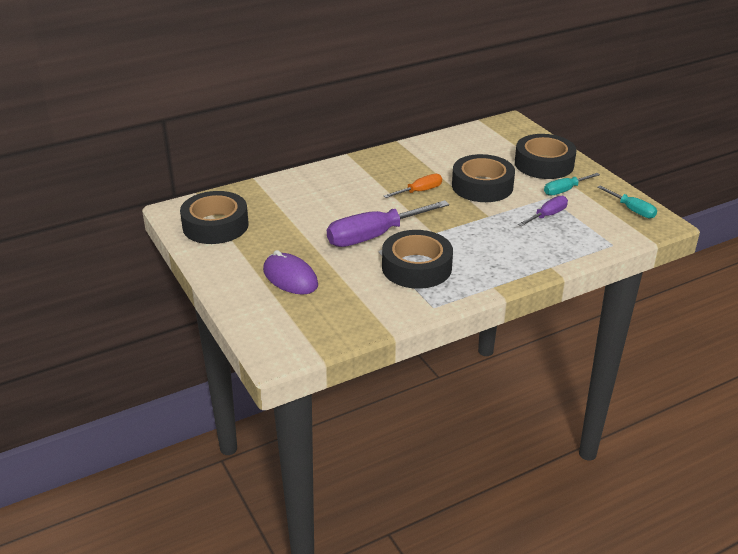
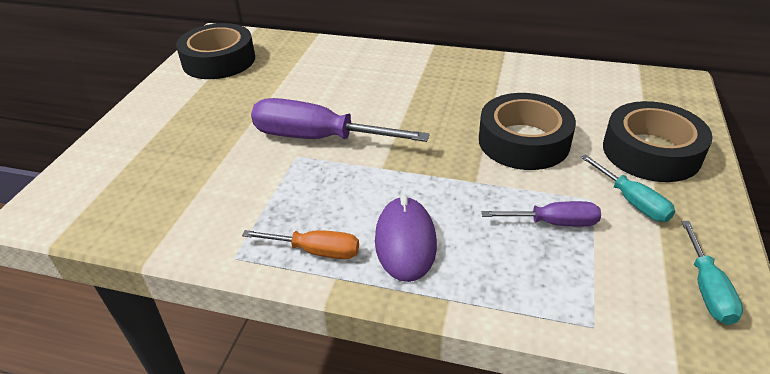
camera: 45 degrees right, 5 degrees up
purple mouse [263,250,318,295] -> purple mouse moved to [375,194,437,282]
black tape [382,230,453,289] -> none
orange screwdriver [384,174,442,198] -> orange screwdriver moved to [242,230,359,259]
turquoise screwdriver [544,173,600,196] -> turquoise screwdriver turned 135 degrees counterclockwise [581,154,675,222]

